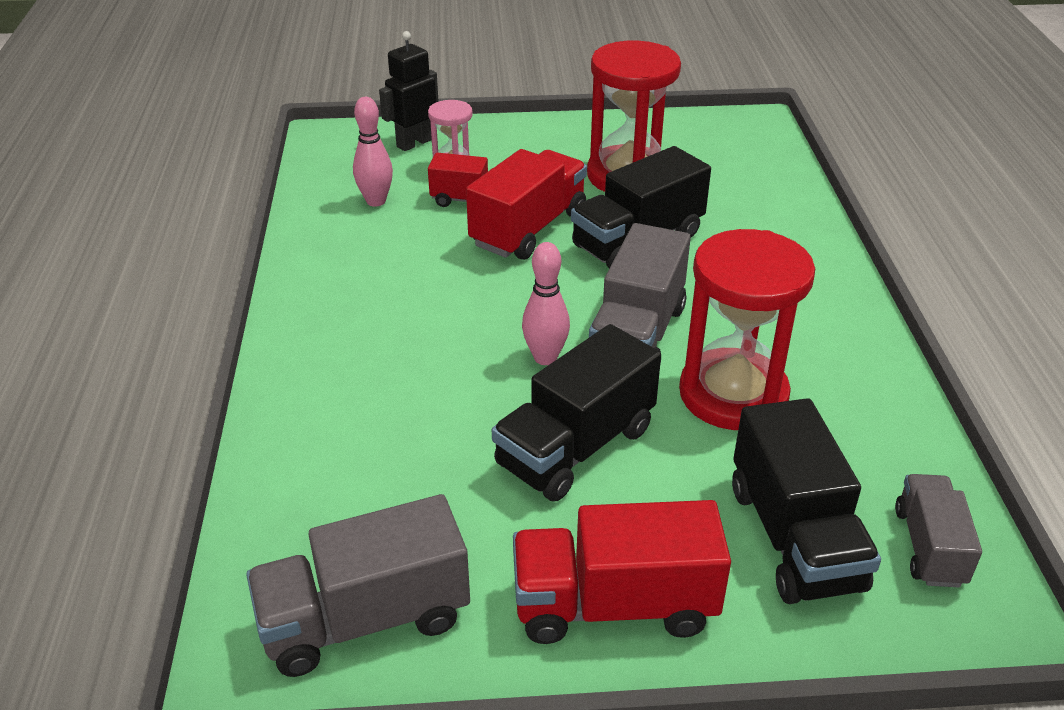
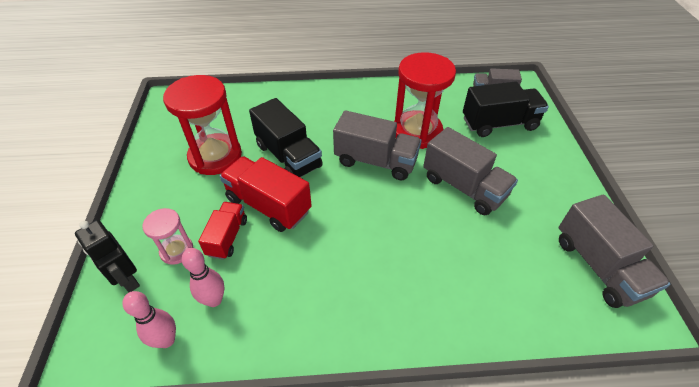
camera: 90 degrees left, 10 degrees up
black truck [492,324,661,502] -> grey truck [423,127,518,215]
red truck [513,500,731,644] -> none
pink bowling pin [522,242,570,365] -> pink bowling pin moved to [122,291,176,348]

